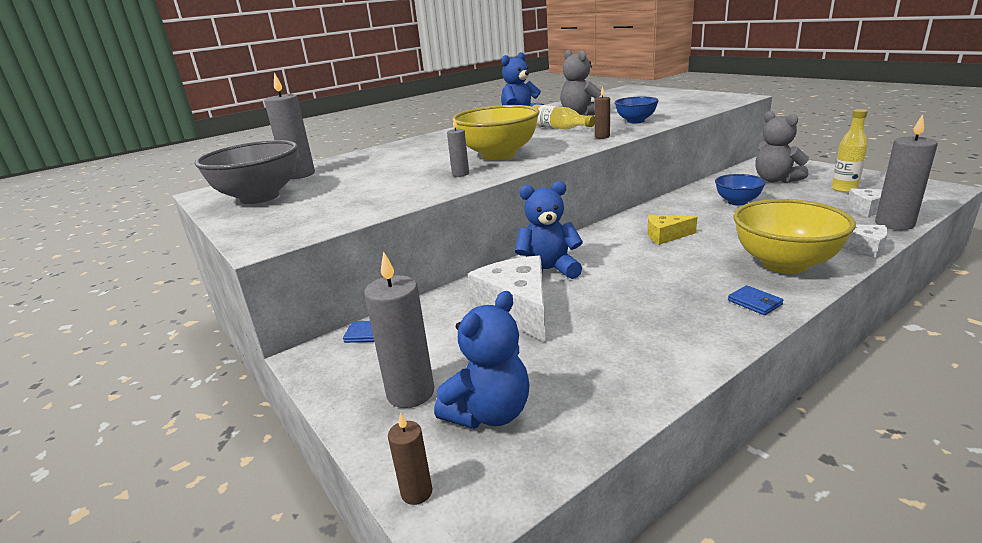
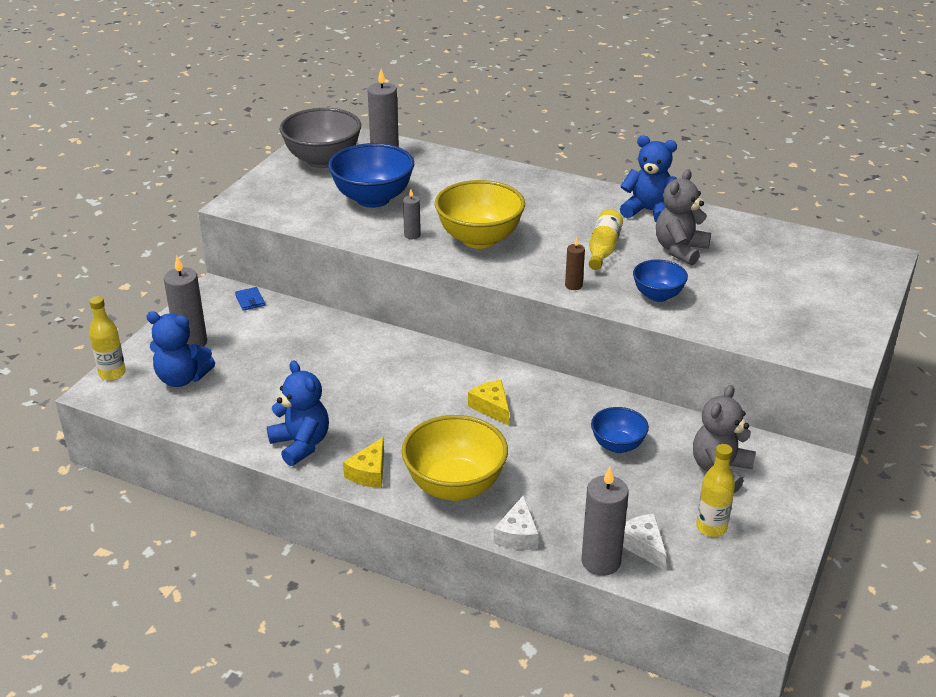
camera: 60 degrees right, 10 degrees up
brown candle [388,413,432,505] -> yellow bottle [89,296,126,381]
white cheese [468,256,546,342] -> none
blue teddy bear [515,181,583,279] -> blue teddy bear moved to [267,360,329,466]
blue wallet [728,285,784,315] -> yellow cheese [343,437,384,488]
none -> blue bowl [328,143,414,208]

